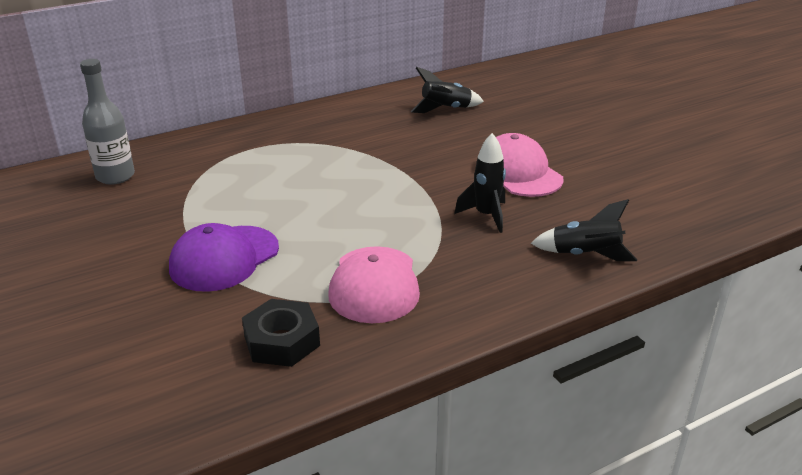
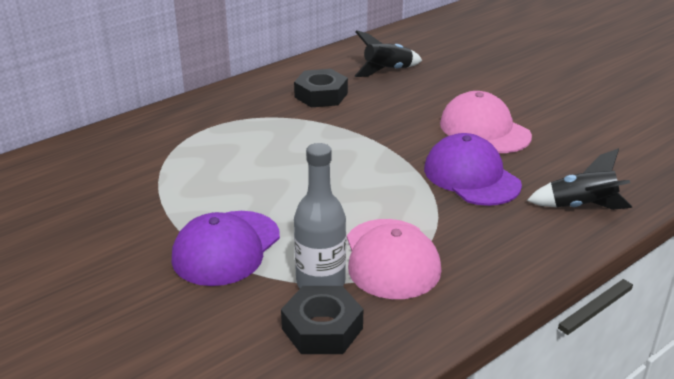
camera: 10 degrees left, 0 degrees up
grey bottle [80,59,135,185] -> grey bottle moved to [294,143,346,288]
black rocket [454,133,506,233] -> purple cap [424,133,522,206]
none -> black nut [294,69,348,107]

